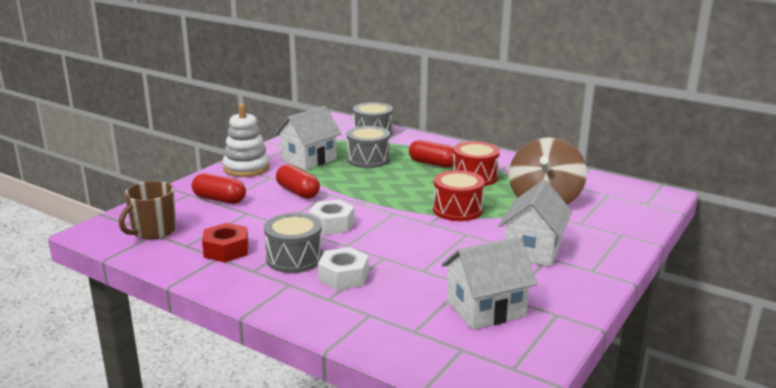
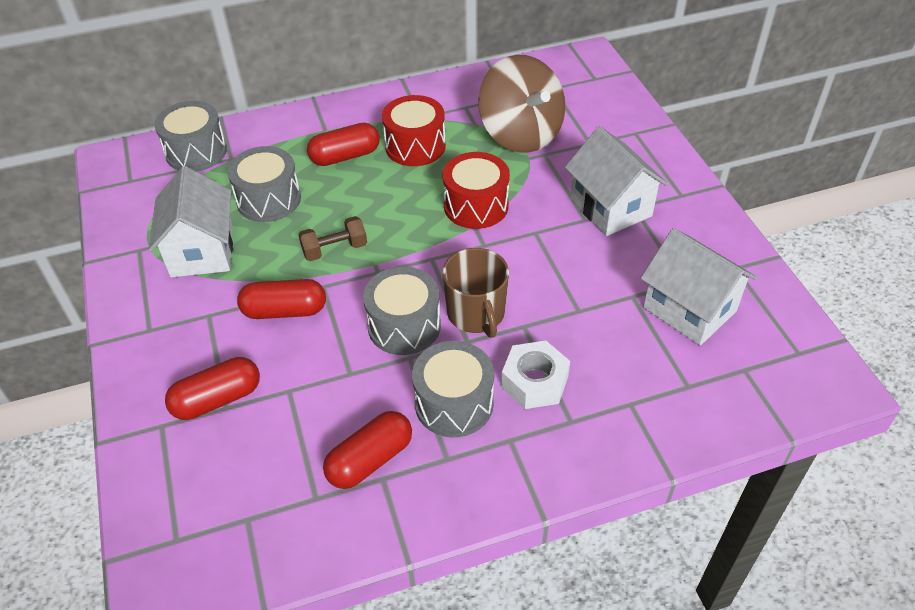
camera: 50 degrees left, 25 degrees up
brown mug [119,181,176,240] -> brown mug moved to [442,248,509,338]
red nut [202,223,248,262] -> red capsule [323,411,412,489]
white stacking toy [223,104,269,177] -> none
white nut [309,200,355,235] -> grey drum [363,266,441,355]
white house [441,237,537,330] -> white house turned 60 degrees counterclockwise [641,228,757,346]
none -> brown dumbbell [298,216,367,261]

